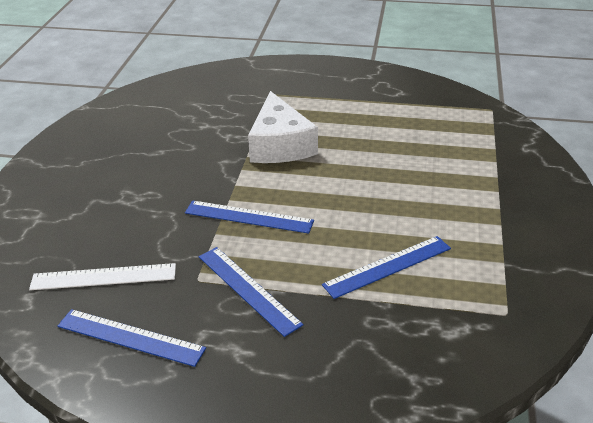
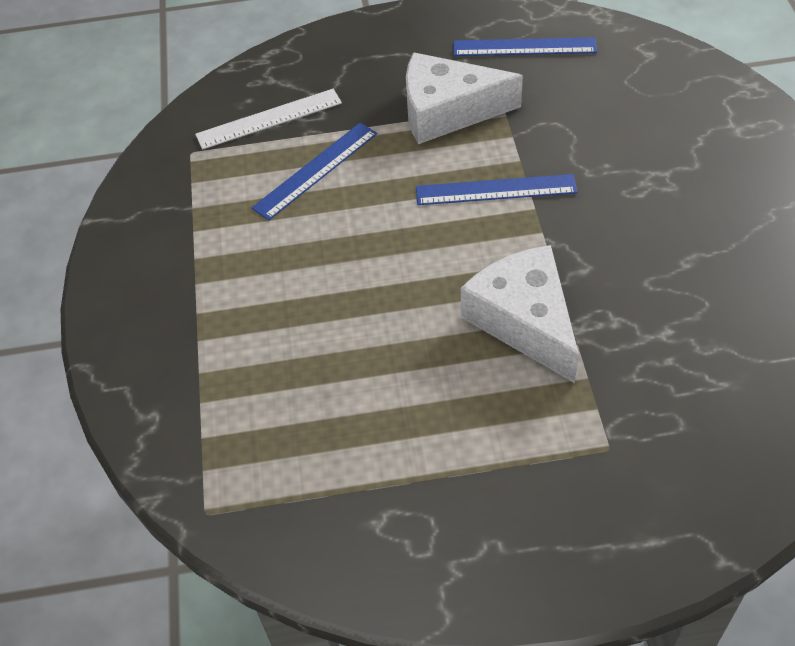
camera: 165 degrees right, 15 degrees up
white ruler [29,263,176,290] -> white ruler moved to [195,89,342,150]
blue ruler [199,247,304,337] -> white cheese [406,52,523,144]

